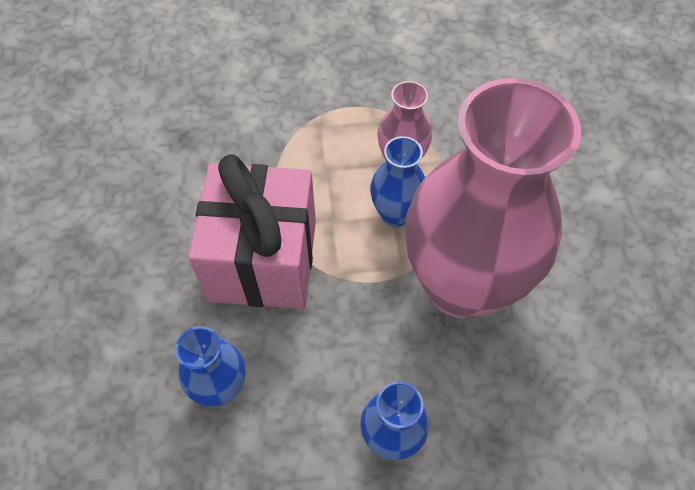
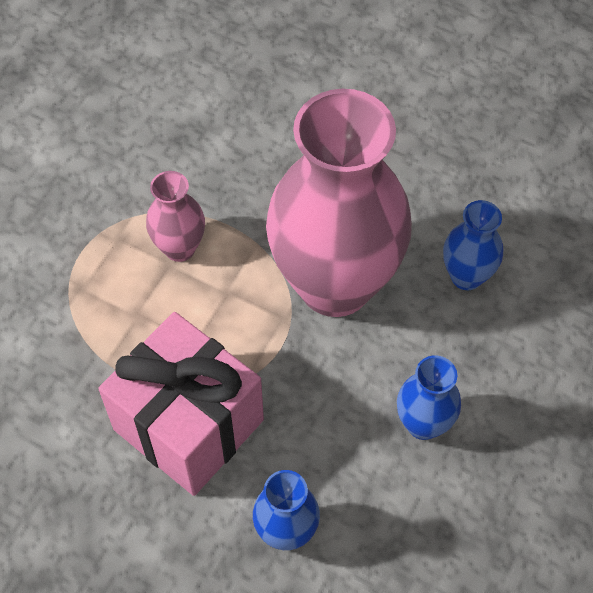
camera: 55 degrees left, 0 degrees up
blue vase [370,136,425,227] -> blue vase moved to [443,200,503,290]

